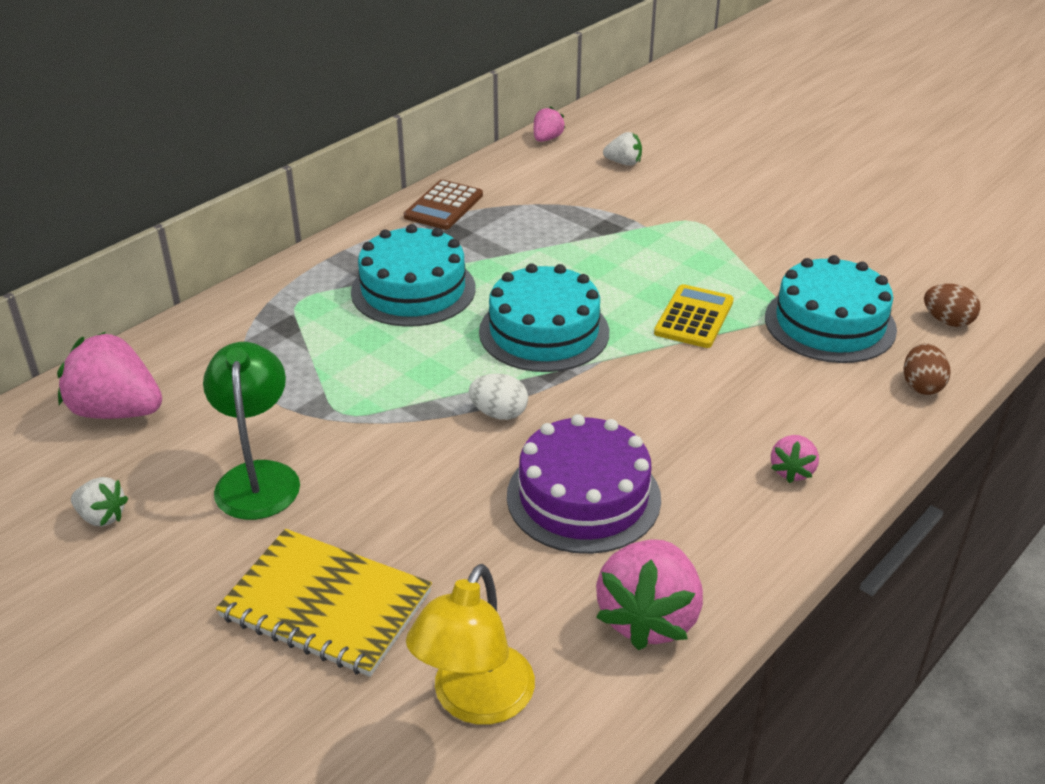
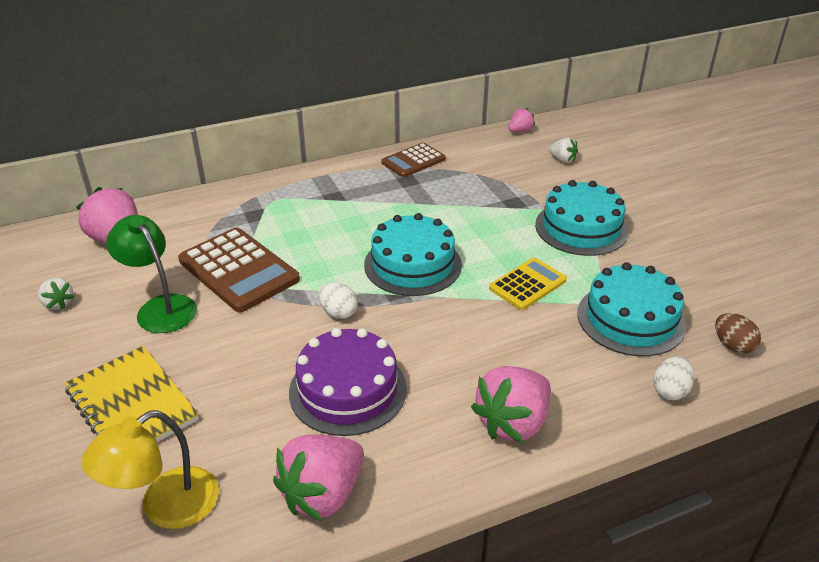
camera: 25 degrees right, 0 degrees up
green lamp [203,342,300,520] -> green lamp turned 60 degrees counterclockwise [106,215,197,333]
turquoise cake [351,224,476,327] -> turquoise cake moved to [535,180,629,256]
pink strawberry [771,435,819,483] -> pink strawberry [471,366,551,443], size x1.94
brown egg [904,343,951,395] -> white egg [653,356,694,400]
none -> brown calculator [178,228,300,312]

